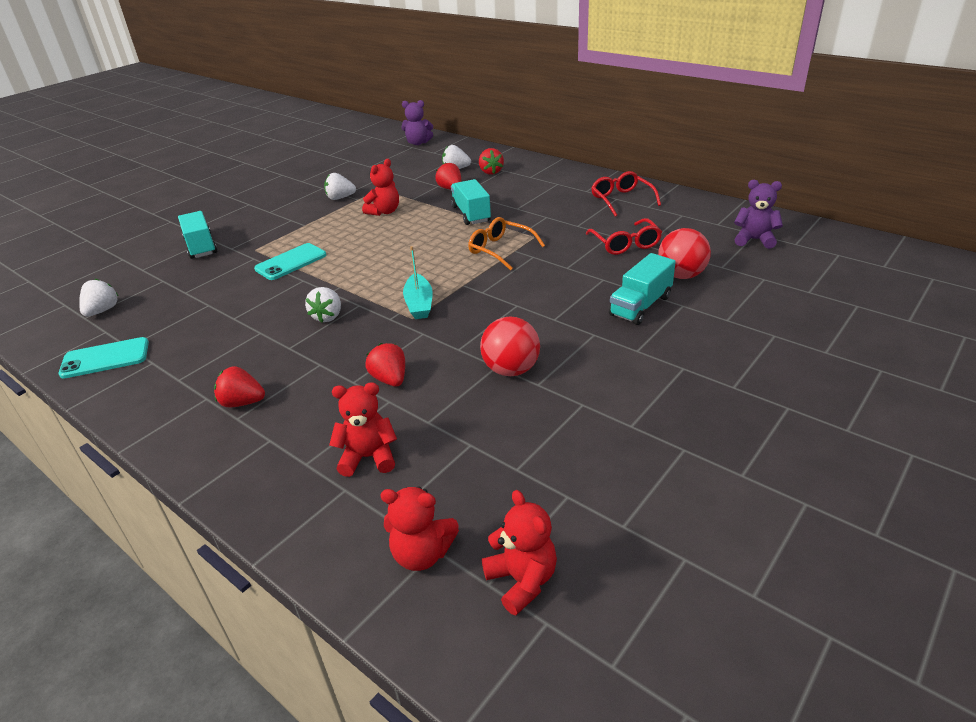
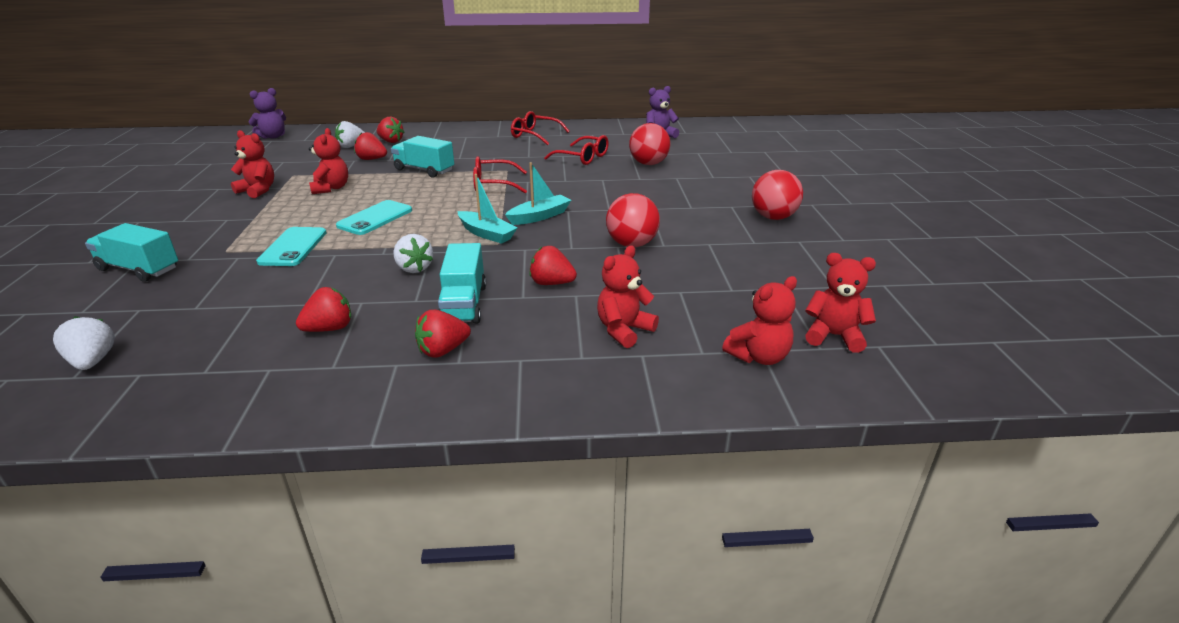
camera: 45 degrees left, 5 degrees down
turquoise phone [58,337,149,379] -> turquoise phone moved to [336,200,412,235]
white strawberry [324,173,356,200] -> red teddy bear [231,130,274,198]
orange glasses [468,217,545,271] -> red glasses [473,156,527,194]
turquoise truck [609,253,676,325] -> turquoise truck moved to [438,243,486,324]
none -> red strawberry [296,287,351,332]
none -> turquoise boat [505,162,571,225]
none -> red ball [752,170,803,220]

